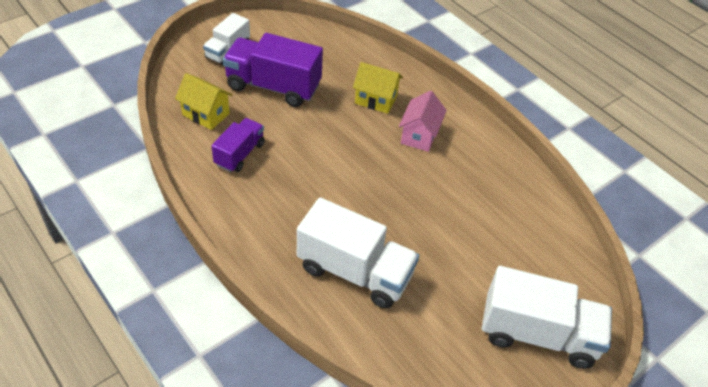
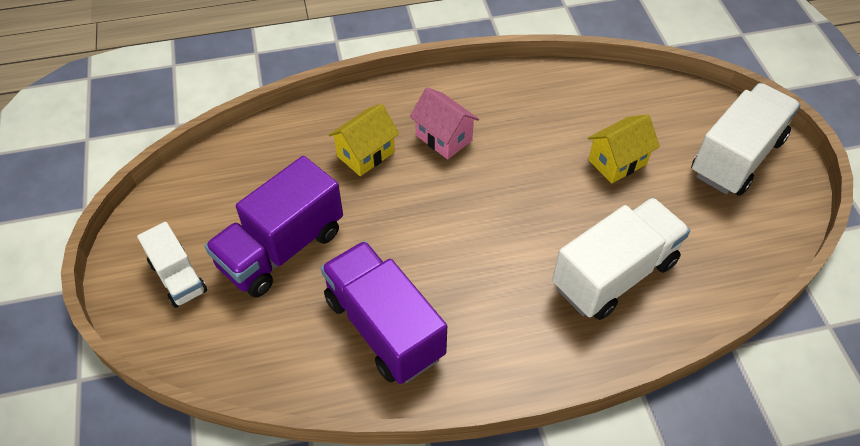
camera: 60 degrees left, 5 degrees up
yellow house [175,73,233,130] -> yellow house moved to [588,114,660,183]
purple truck [212,118,265,172] -> purple truck [321,241,447,384], size x1.72

